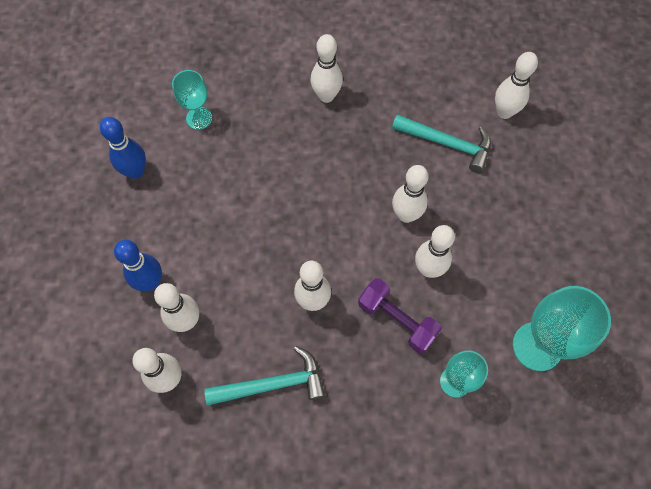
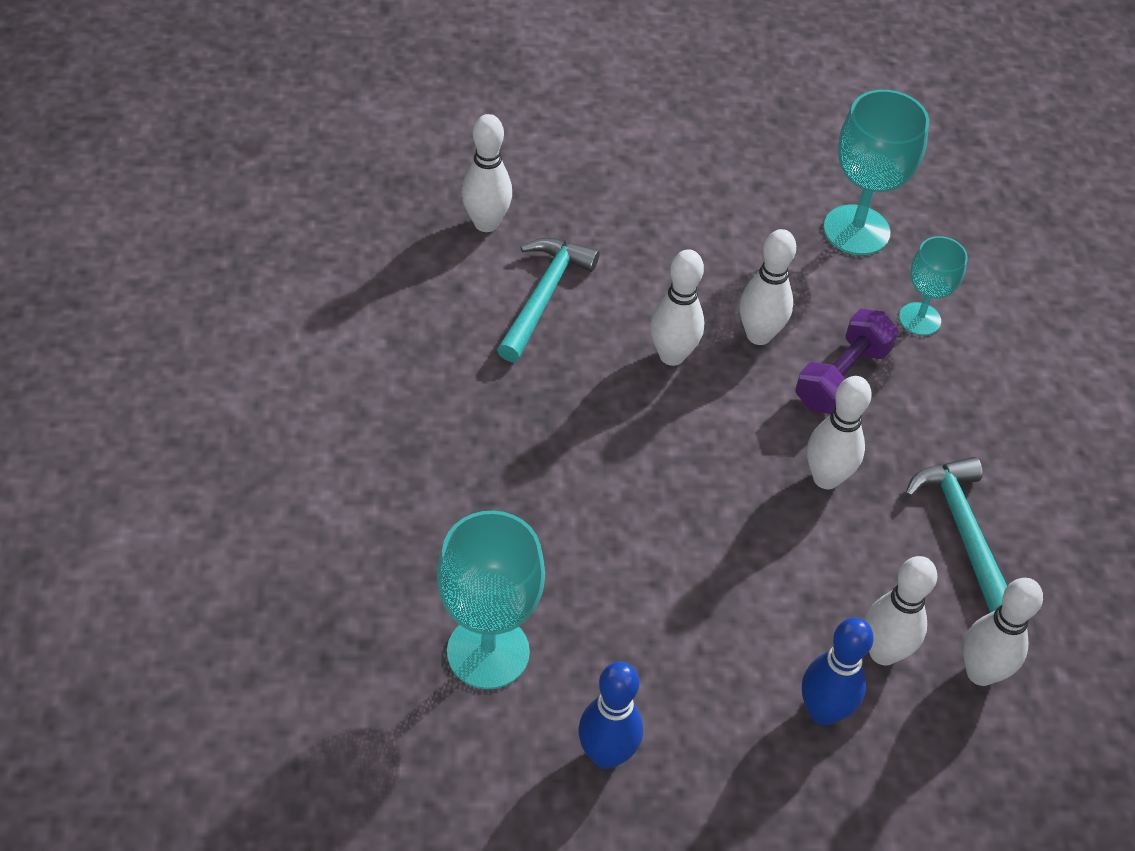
camera: 95 degrees left, 15 degrees down
turquoise goblet [172,70,212,130] -> turquoise goblet [437,511,545,689], size x1.65
white bowling pin [311,34,343,103] -> none

